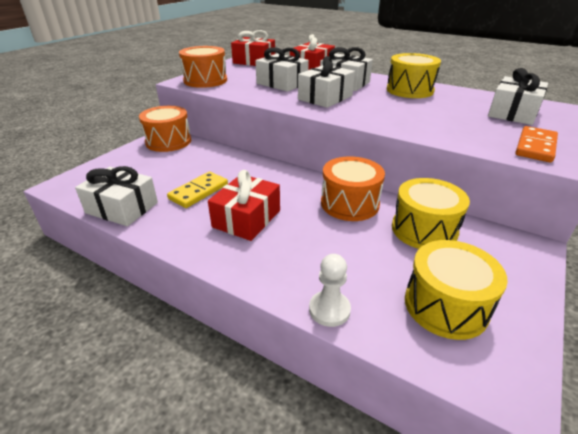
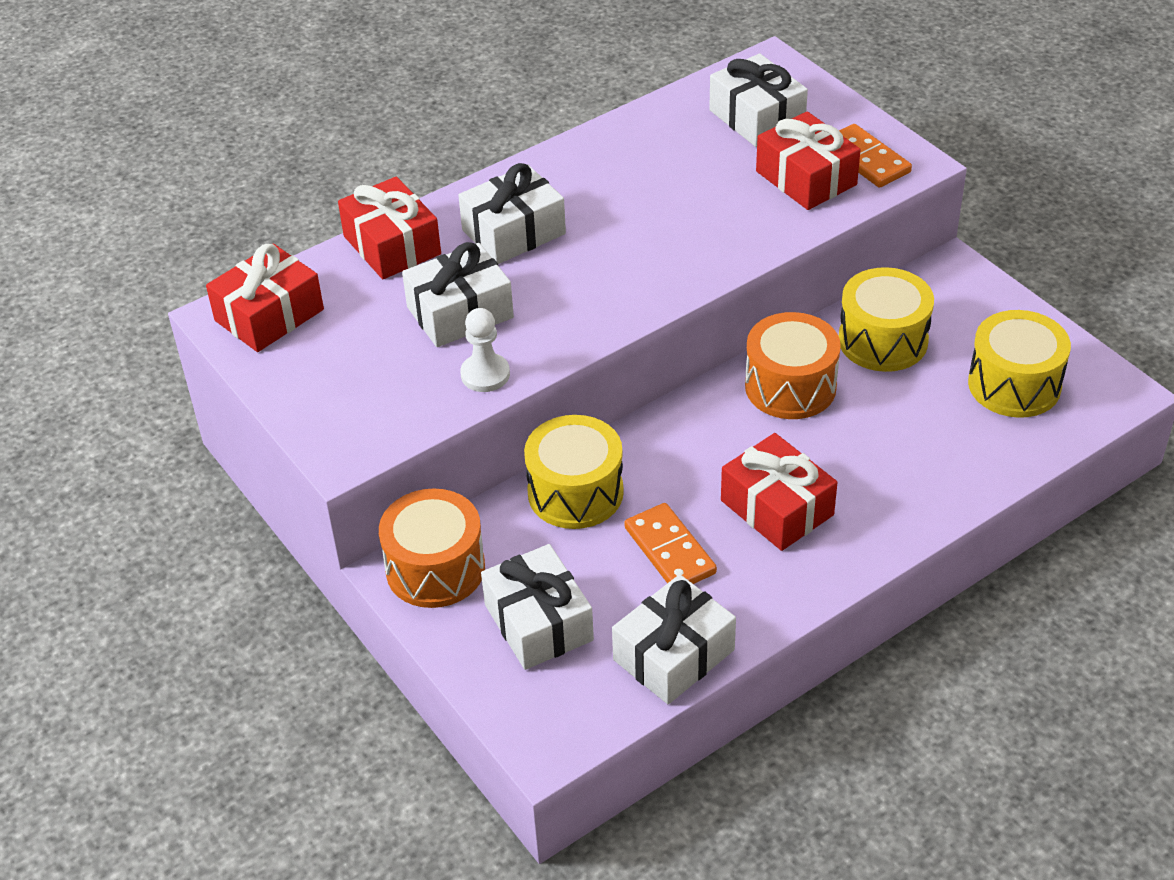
camera: 65 degrees left, 10 degrees up
yellow domino [167,172,228,208] -> orange domino [624,503,717,584]
orange drum [179,46,227,88] -> none
white gift [298,56,355,108] -> white gift moved to [481,544,594,670]
white pawn [309,254,351,327] -> white pawn moved to [460,308,510,392]
yellow drum [387,53,441,98] -> yellow drum moved to [524,415,624,529]
none -> red gift [756,111,861,210]

